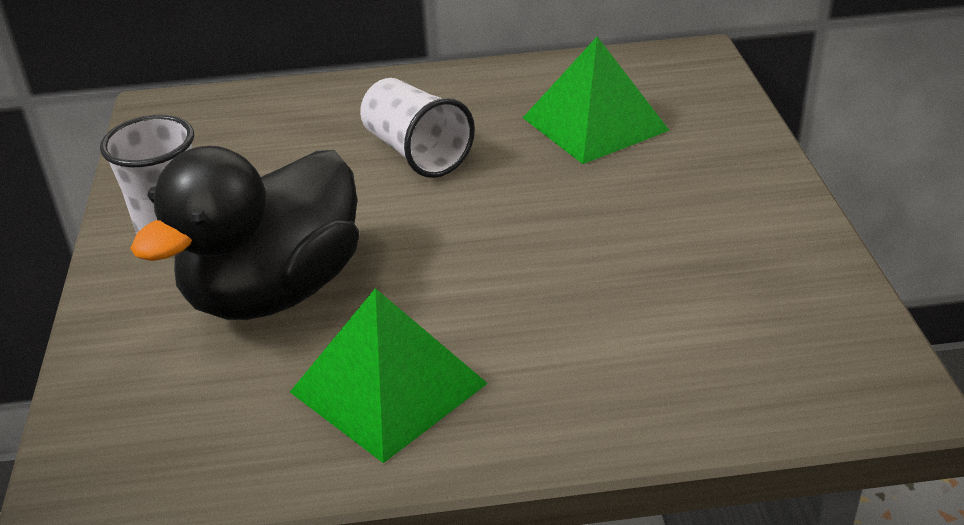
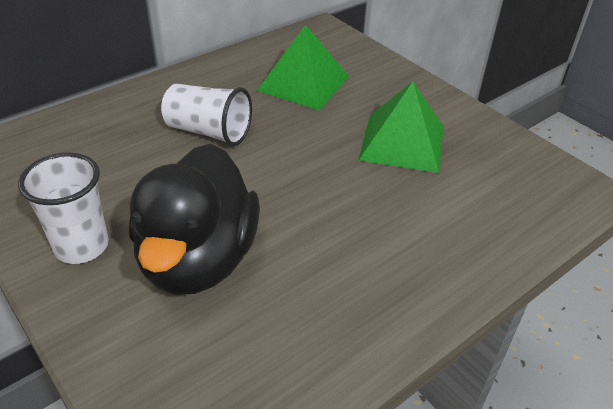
camera: 35 degrees left, 5 degrees up
green pyramid [290,288,488,463] -> green pyramid moved to [359,82,444,173]

